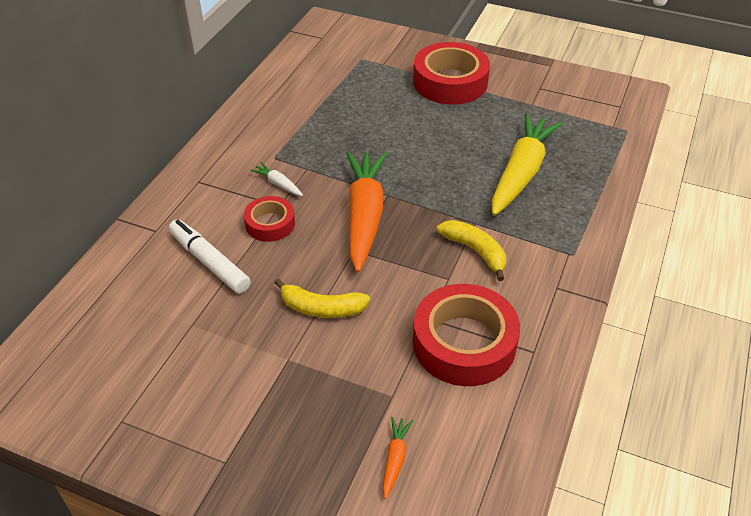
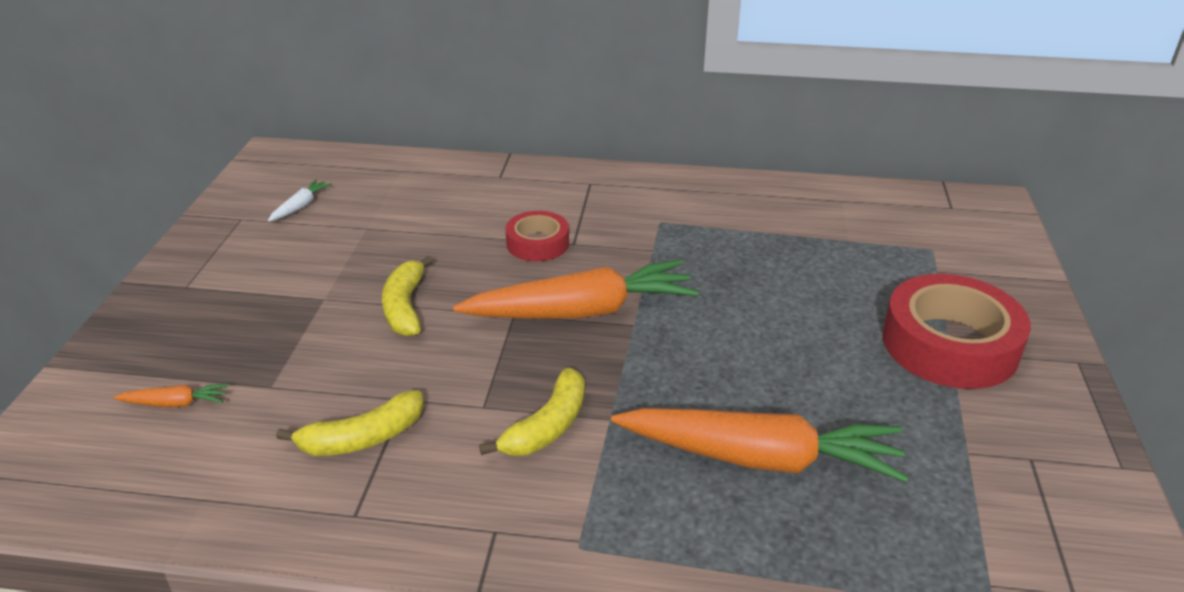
camera: 75 degrees right, 10 degrees down
white marker [169,219,251,294] -> none
white carrot [250,162,303,196] -> white carrot moved to [268,179,332,222]
red tape [413,284,520,386] -> yellow banana [276,390,424,456]
yellow carrot [492,113,563,216] -> orange carrot [611,408,908,482]

